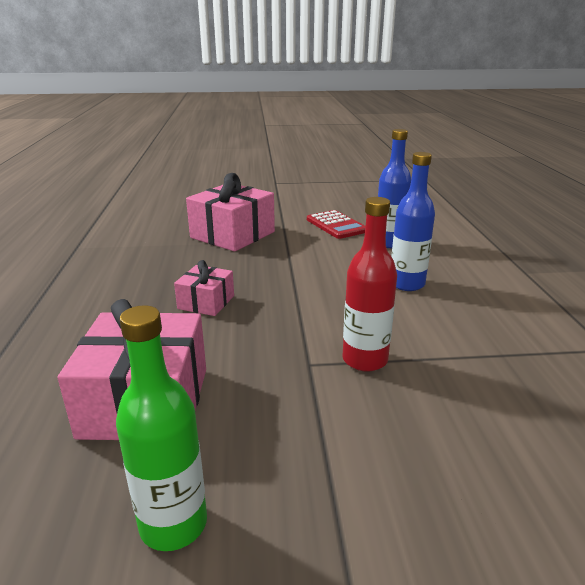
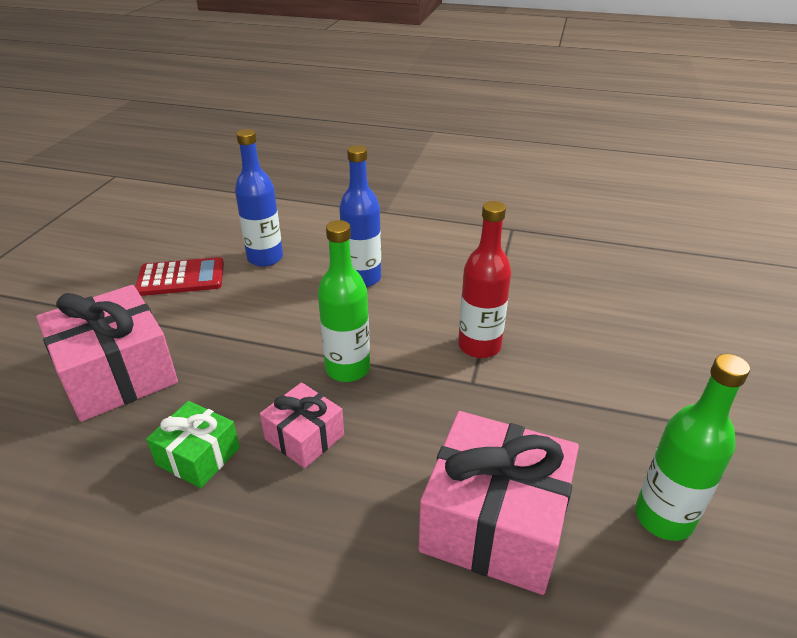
camera: 70 degrees left, 10 degrees up
none -> green gift [146,401,240,488]
none -> green bottle [318,220,370,382]

